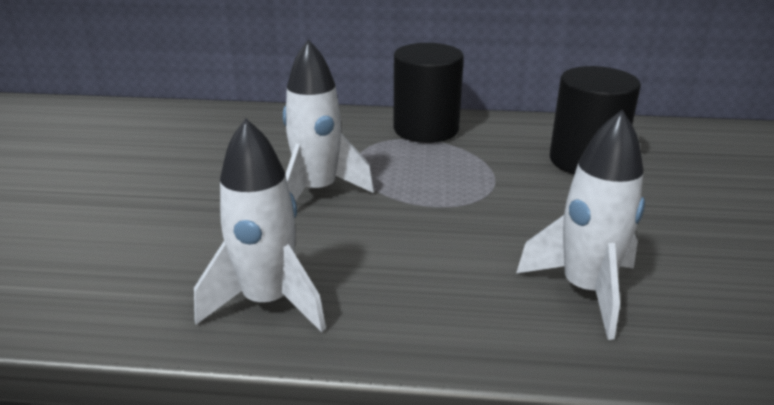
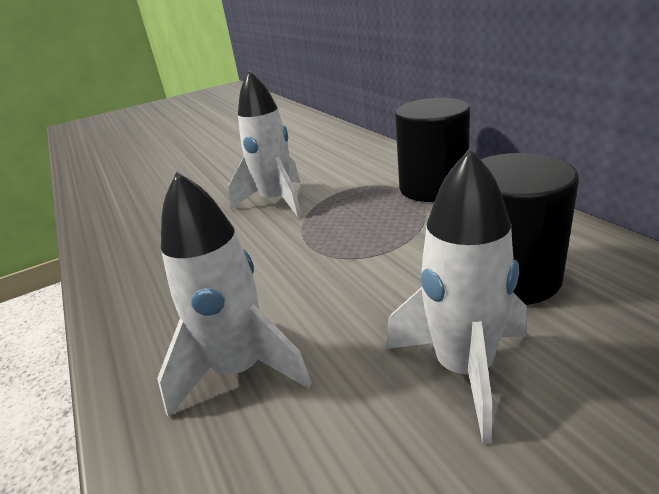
camera: 60 degrees right, 0 degrees up
white rocket [194,118,326,332] -> white rocket moved to [386,149,527,444]

